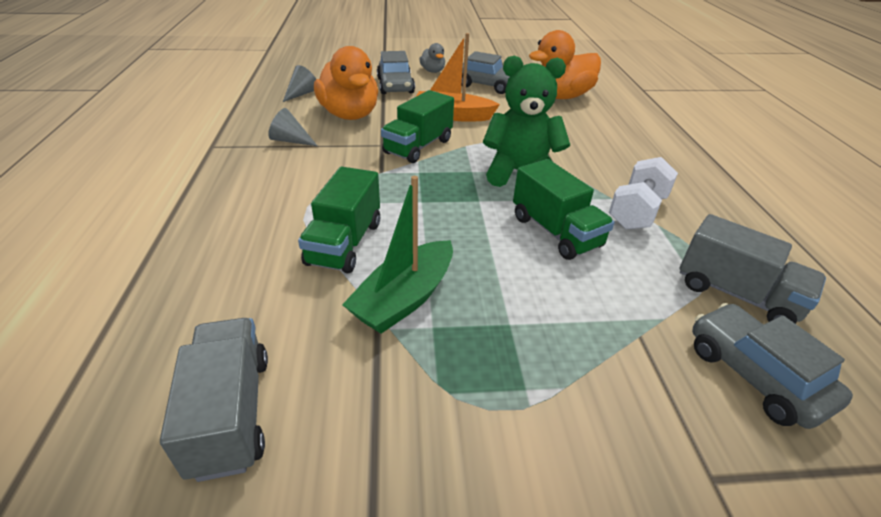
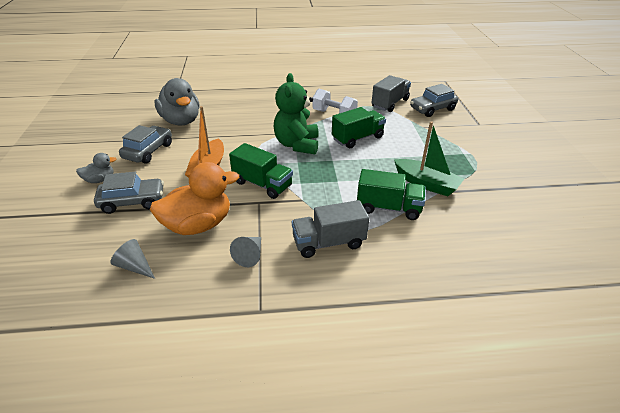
camera: 90 degrees left, 0 degrees up
grey truck [160,318,268,482] -> grey truck moved to [292,200,369,258]
orange duck [529,30,601,99] -> grey duck [155,78,200,126]

